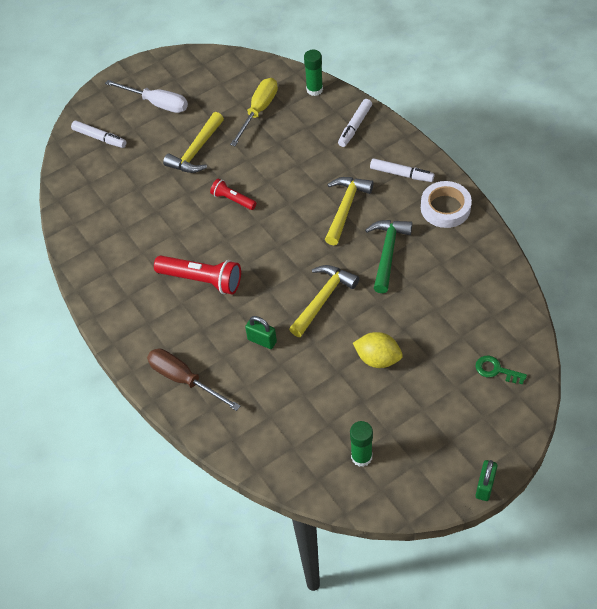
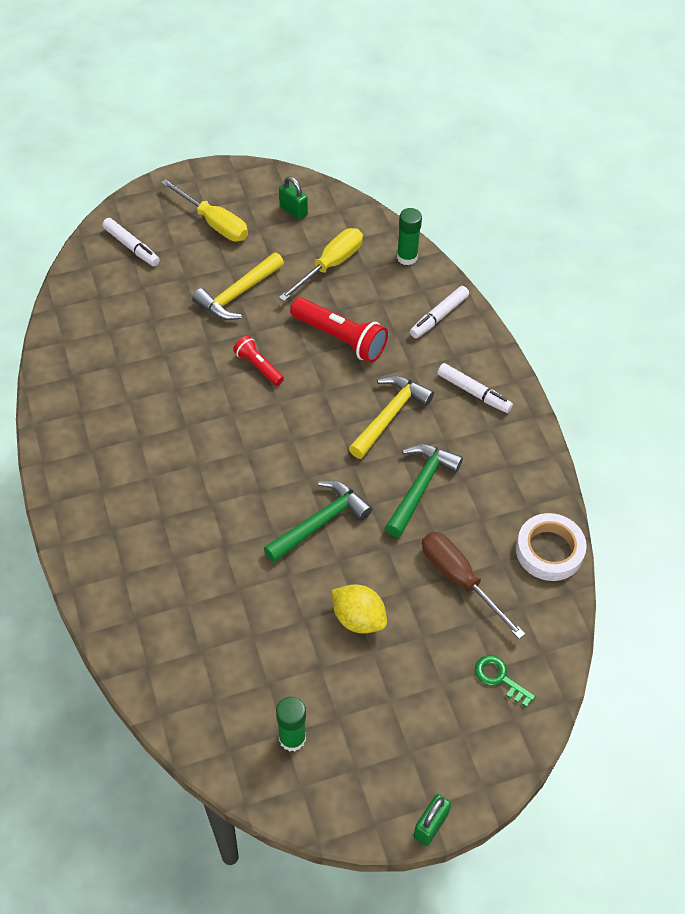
camera: 10 degrees right, 0 degrees up
white screwdriver [105,80,188,113] -> yellow screwdriver [161,179,248,241]
brown screwdriver [147,348,240,411] -> brown screwdriver moved to [422,532,525,639]
red flashlight [154,255,241,295] -> red flashlight moved to [290,298,388,363]
green padlock [245,316,277,349] -> green padlock moved to [279,176,308,220]
yellow hammer [289,265,359,337] -> green hammer [264,480,372,563]
white tape [421,181,472,228] -> white tape moved to [516,513,587,581]

